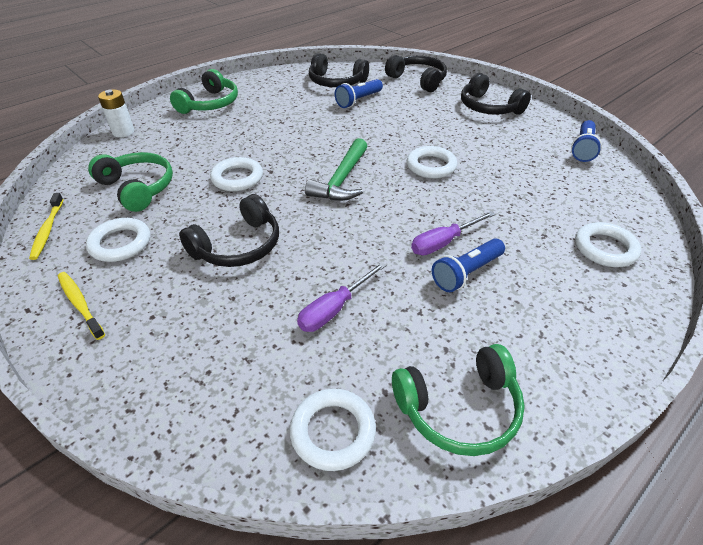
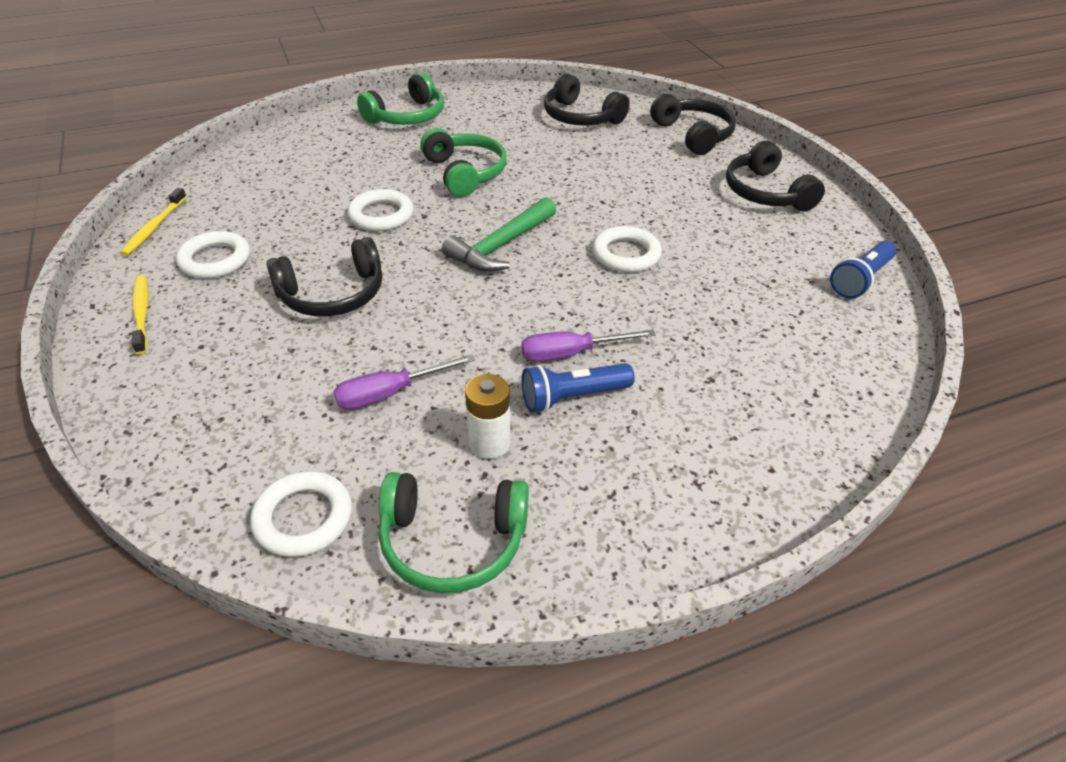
camera: 20 degrees right, 0 degrees up
green headphones [88,152,173,212] -> green headphones moved to [420,128,507,197]
white battery [98,90,134,138] -> white battery moved to [465,374,510,459]
blue flashlight [335,79,383,108] -> none
white ring [575,222,641,267] -> none

